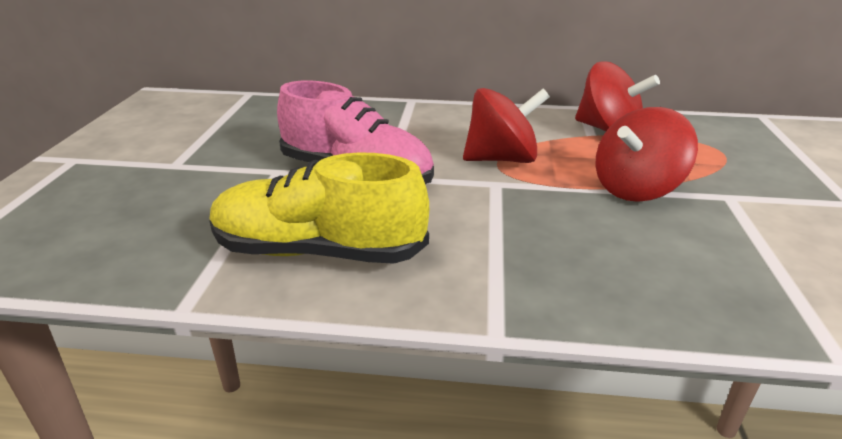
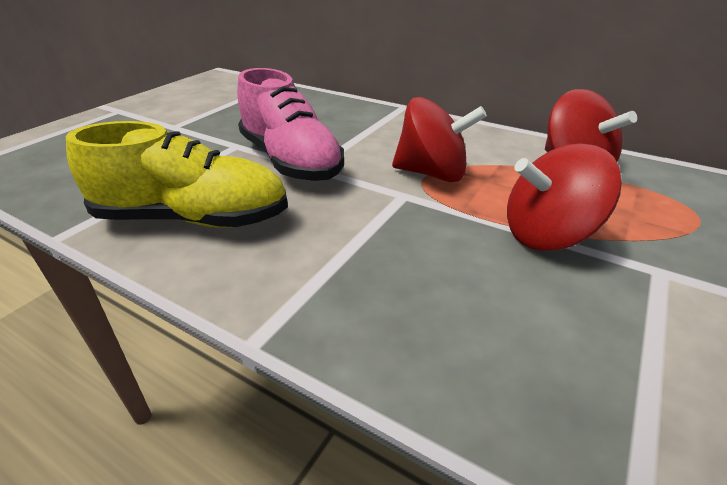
camera: 25 degrees right, 5 degrees up
yellow shoe [209,152,429,264] -> yellow shoe turned 150 degrees clockwise [66,121,288,228]

